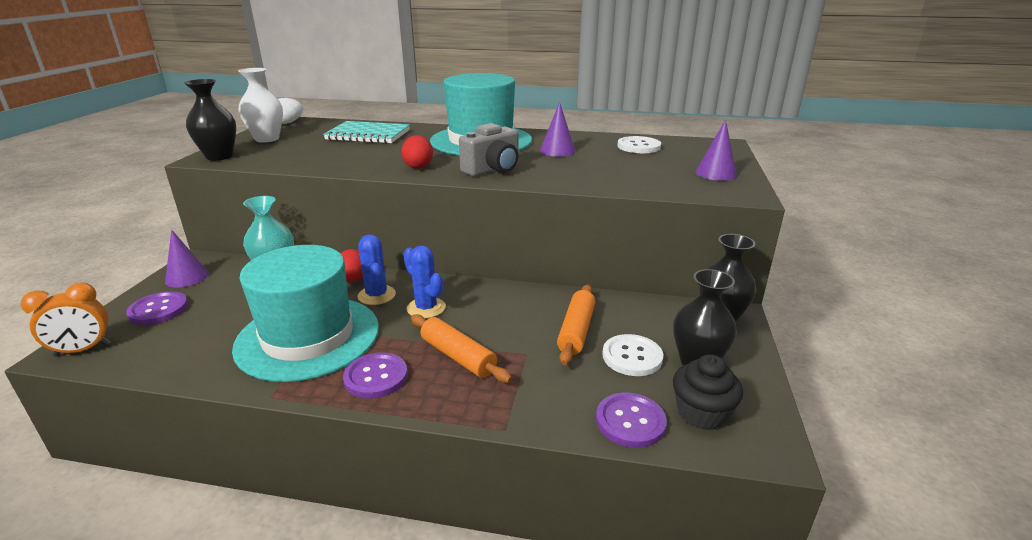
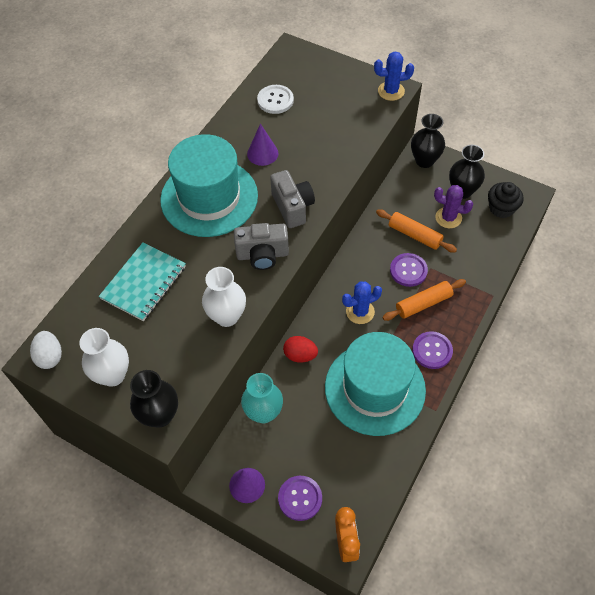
camera: 70 degrees left, 30 degrees up
blue cactus [358,235,396,305] -> blue cactus moved to [374,52,414,101]
red egg [401,135,433,169] -> grey camera [234,223,289,270]
purple button [596,393,667,448] -> purple button moved to [390,253,428,287]
white button [602,334,663,376] -> purple cactus [434,185,473,228]
purple cone [695,120,737,181] -> none
none -> white vase [202,267,246,327]

